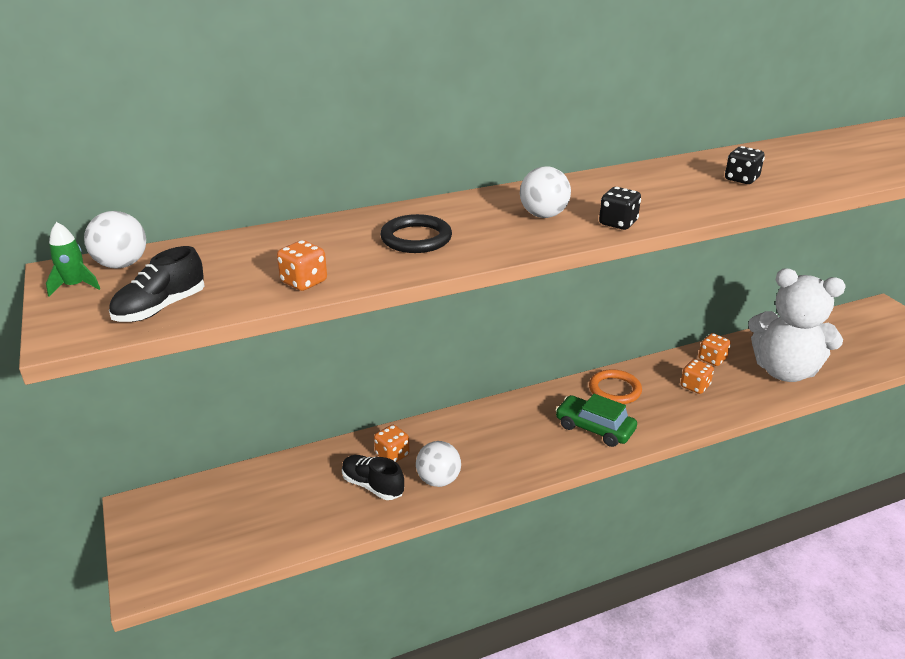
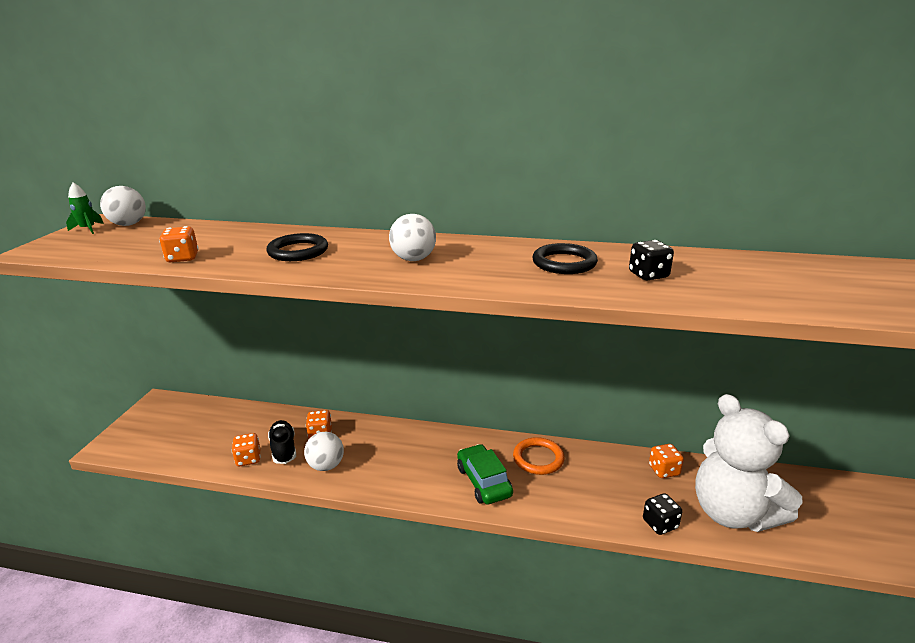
camera: 35 degrees right, 5 degrees down
black shoe [109,246,204,322] -> none
black dice [599,187,641,230] -> black dice moved to [643,493,682,535]
orange dice [681,359,714,394] -> orange dice moved to [232,433,261,466]
none -> black ring [532,243,598,274]

